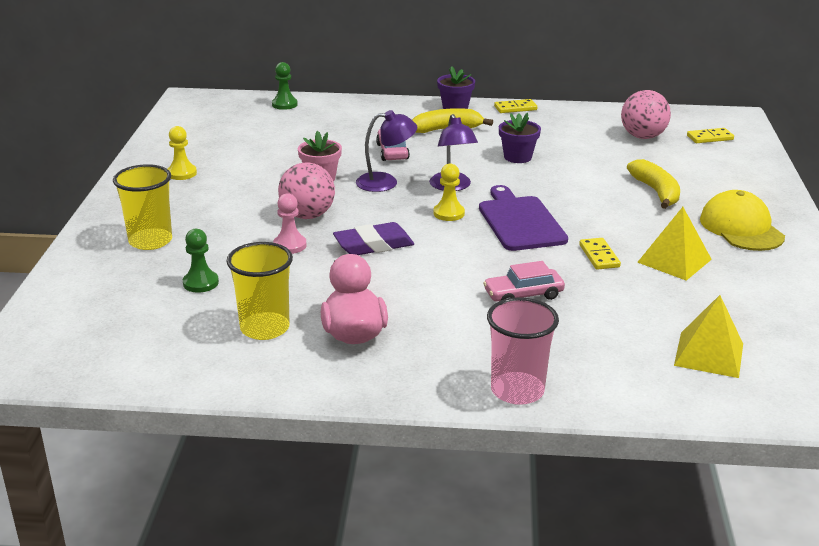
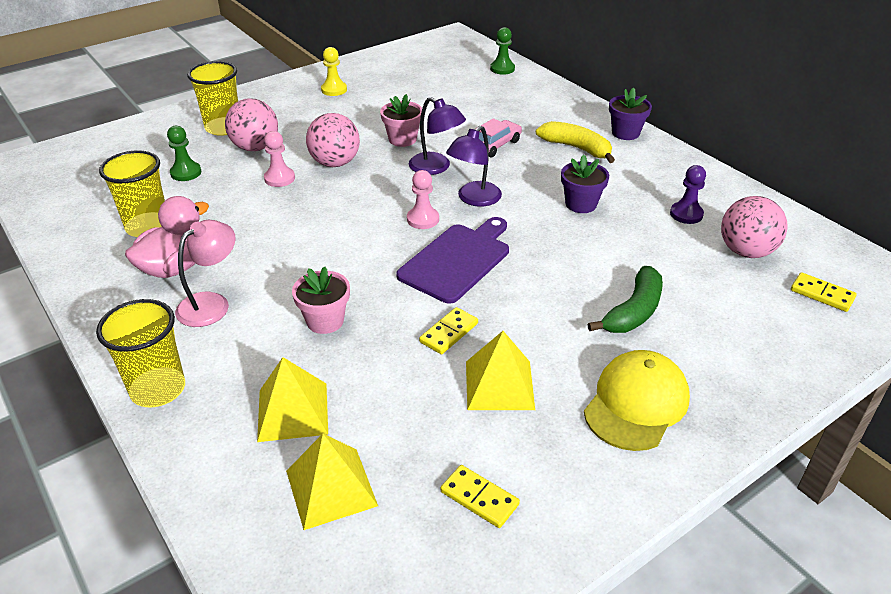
camera: 50 degrees right, 10 degrees up
purple eraser [333,222,414,255] -> none
yellow pawn [433,164,465,221] -> pink pawn [407,170,439,229]
pink car [483,261,565,301] -> pink flower pot [292,267,350,334]
pink cup [487,297,559,405] -> yellow cup [96,299,185,407]
yellow domino [494,99,537,113] -> yellow domino moved to [441,465,520,528]
yellow banana [627,159,680,209] -> green banana [587,266,663,333]
none -> pink lamp [175,220,235,327]
none -> pink ball [225,98,278,151]
none -> yellow pyramid [257,357,328,442]
none -> purple pawn [670,165,706,224]

